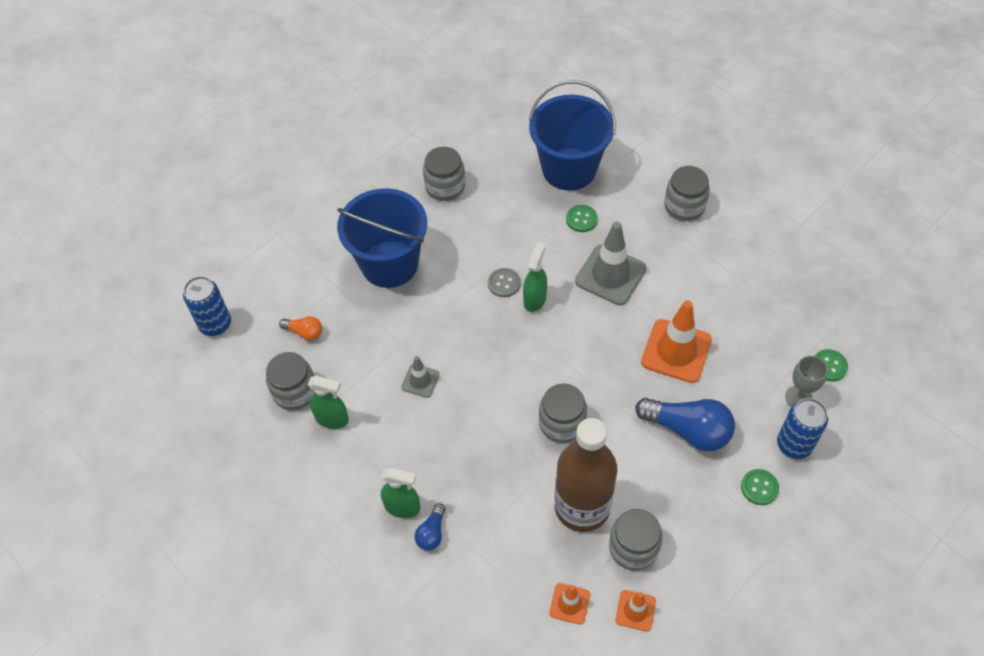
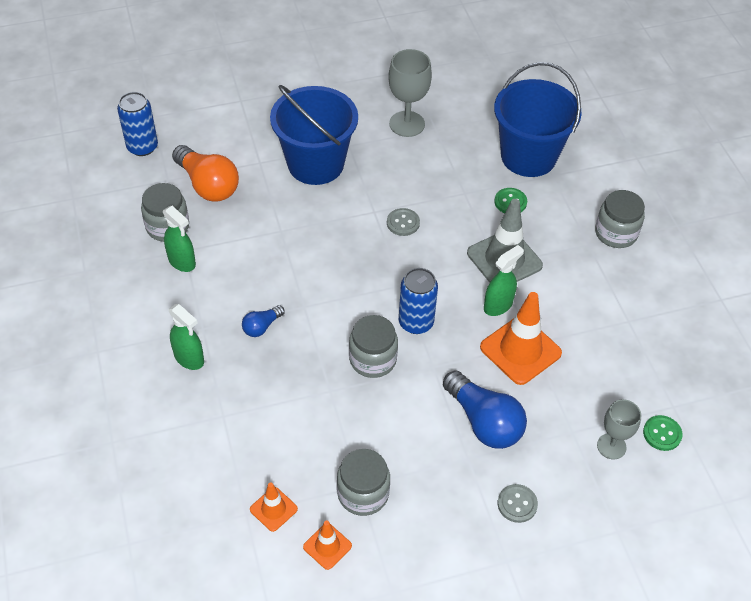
camera: 25 degrees right, 5 degrees down
orange light bulb [279,316,322,341] -> orange light bulb [172,145,239,202], size x1.99
grey traffic cone [401,356,440,398] -> none
blue light bulb [415,504,446,550] -> blue light bulb moved to [242,305,285,337]
grey jar [423,147,465,201] -> grey goblet [388,49,432,137]
green spray bottle [523,242,547,312] -> green spray bottle moved to [484,245,524,316]
brown bottle [555,418,617,532] -> none
green button [741,469,779,505] -> grey button [498,484,538,523]
blue can [777,398,828,459] -> blue can moved to [399,268,438,334]

